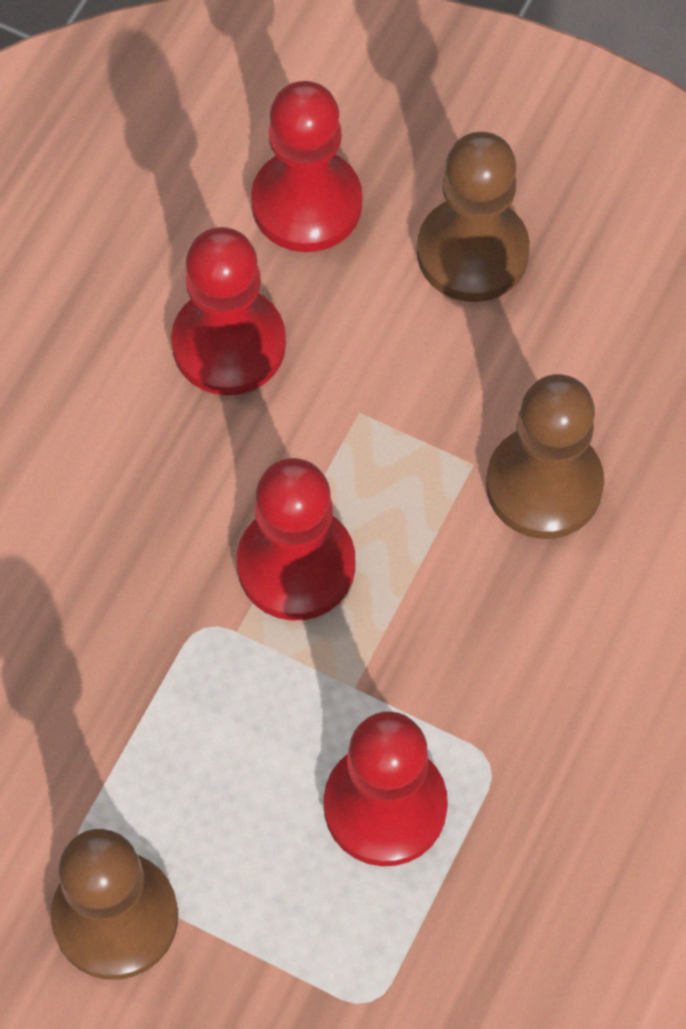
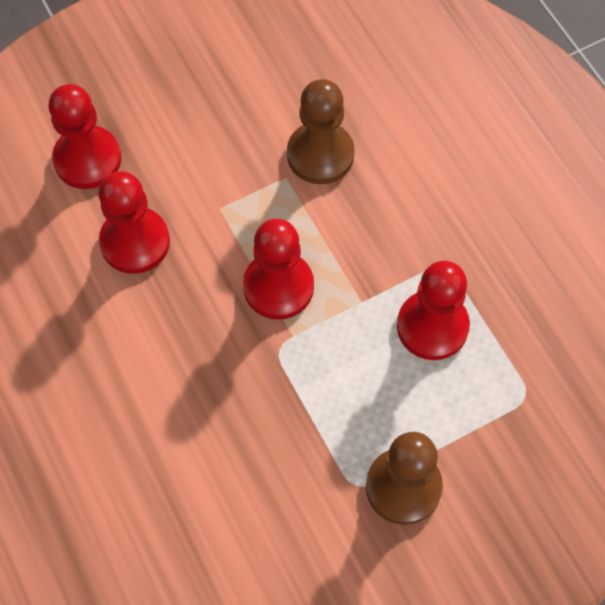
camera: 55 degrees left, 0 degrees up
brown pawn [417,132,530,302] -> none

